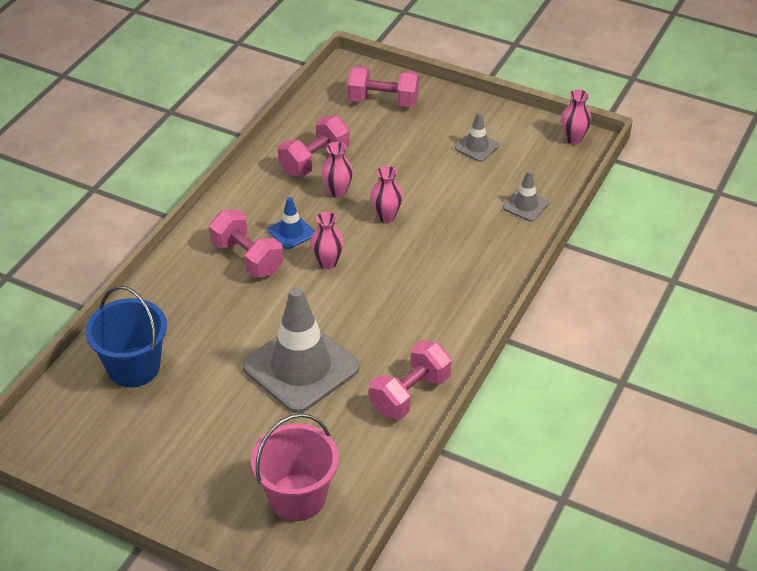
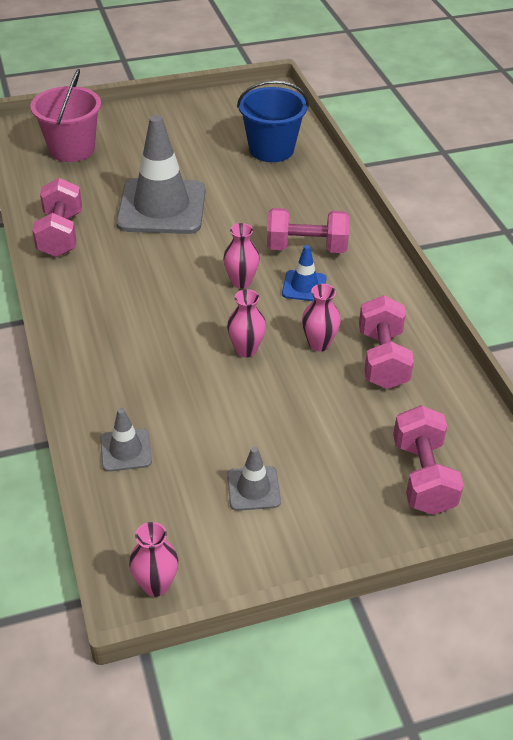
camera: 135 degrees right, 0 degrees up
pink dumbbell [347,66,419,107] -> pink dumbbell turned 60 degrees counterclockwise [393,405,464,515]

